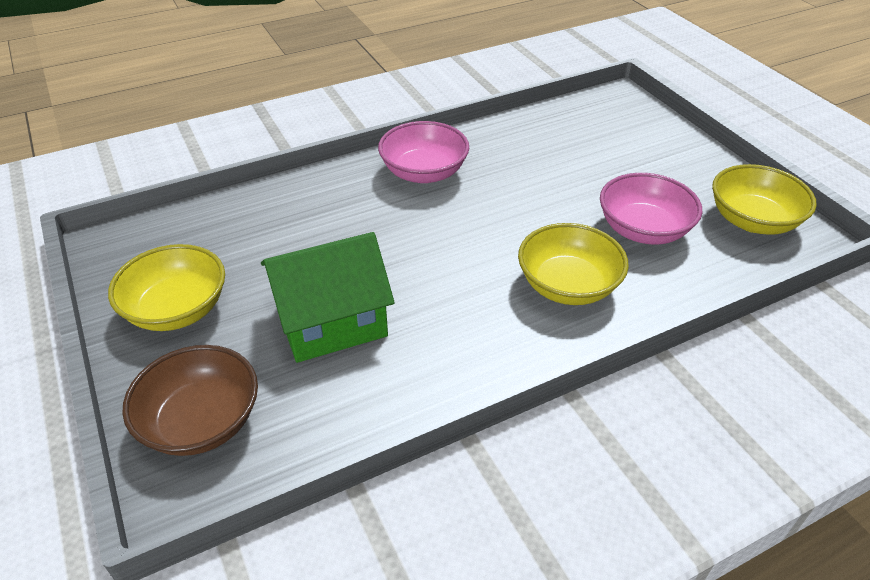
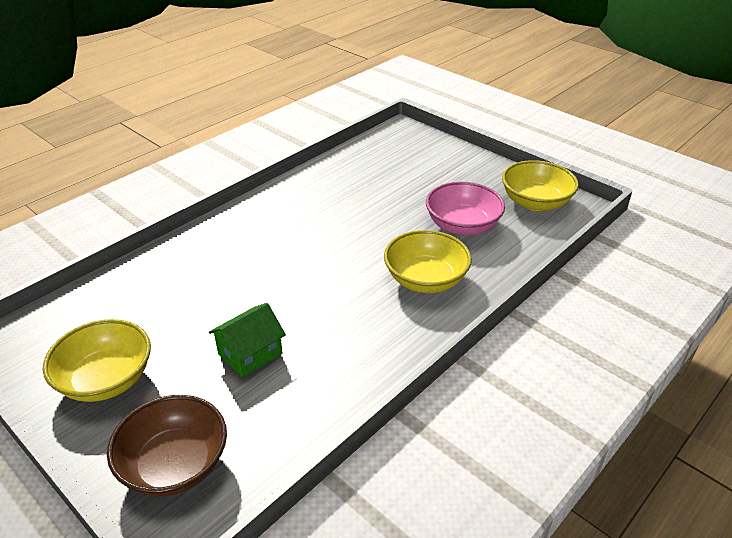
camera: 20 degrees left, 5 degrees down
green house [261,232,395,363] -> green house [209,303,286,378], size x0.61
pink bowl [378,121,469,183] -> none

